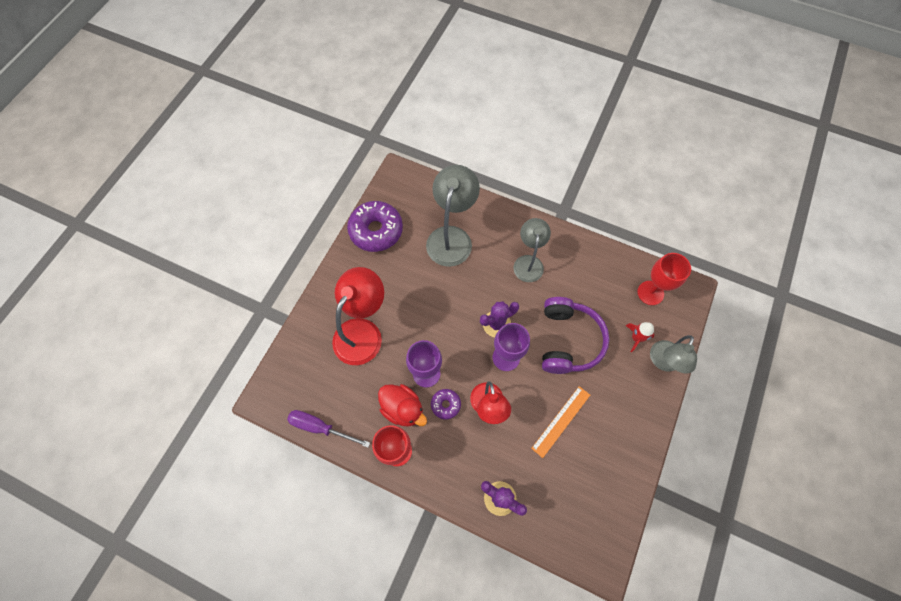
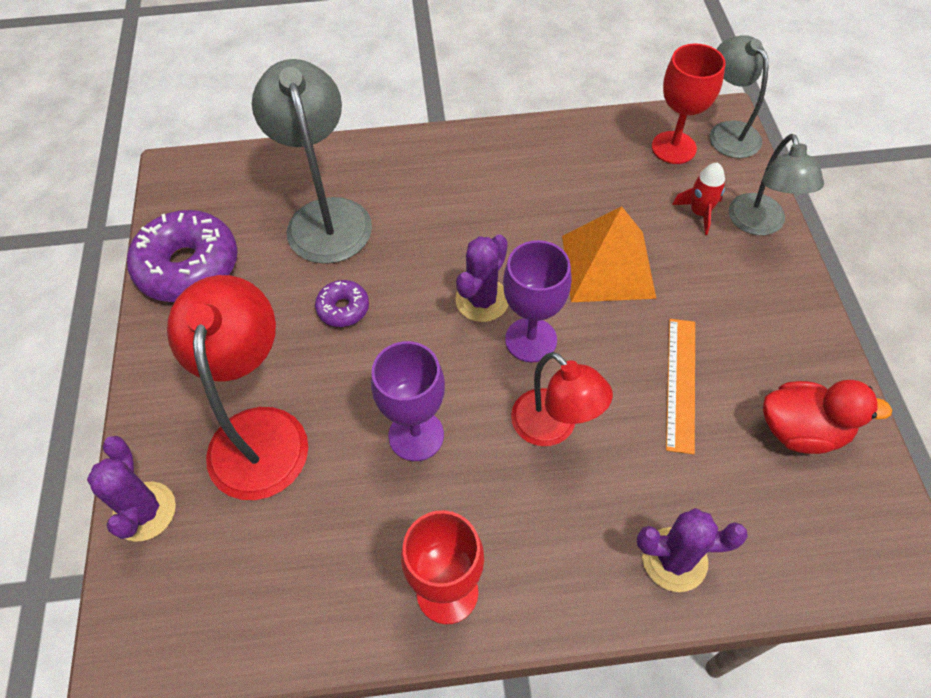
camera: 30 degrees left, 10 degrees down
purple screwdriver [287,410,370,448] -> none
red duck [378,384,427,426] -> red duck moved to [763,380,892,454]
purple donut [431,389,461,420] -> purple donut moved to [315,280,369,327]
grey lamp [513,218,551,282] -> grey lamp moved to [710,35,768,158]
purple headphones [542,297,609,374] -> orange pyramid [562,206,656,302]
none -> purple cactus [87,436,176,542]

